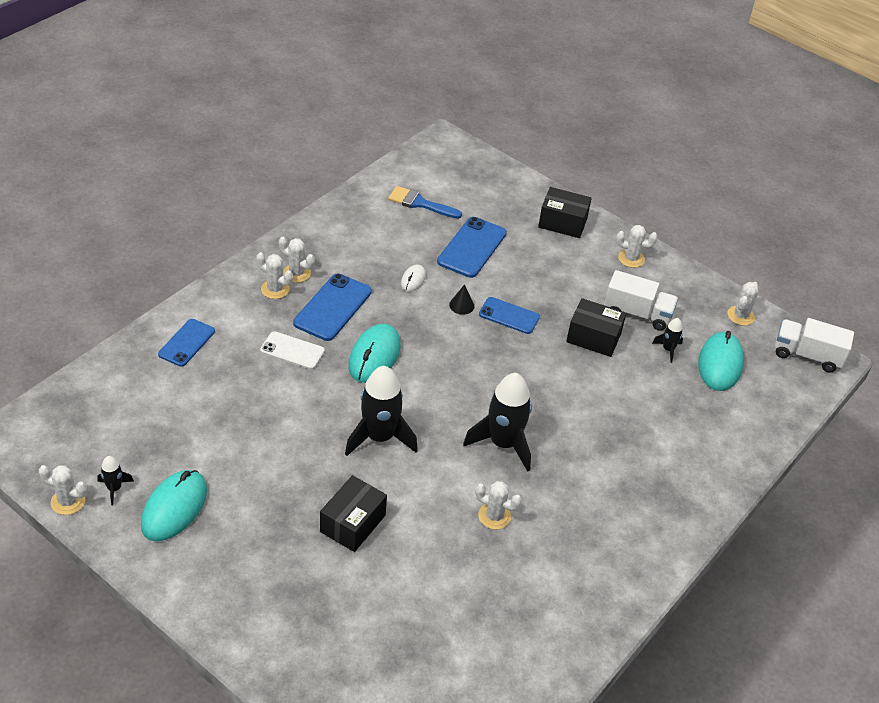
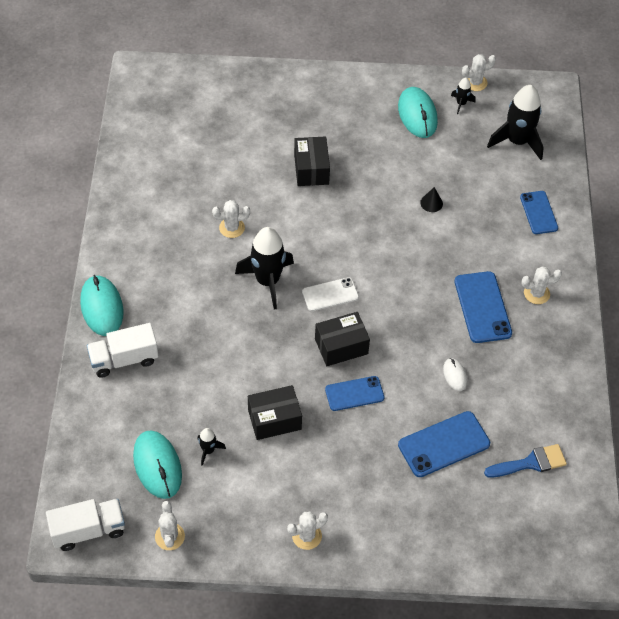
camera: 145 degrees right, 10 degrees up
white phone [260,331,325,369] -> white phone moved to [302,277,359,311]
white cactus [279,237,315,283] -> none
black rocket [345,366,418,456] -> black rocket moved to [487,85,544,160]
turquoise mouse [349,324,400,383] -> turquoise mouse moved to [80,275,123,336]
blue phone [437,217,507,278] -> blue phone turned 75 degrees clockwise [398,411,490,477]
black cone [449,284,475,315] -> black cone moved to [420,187,443,212]
black box [538,187,592,238] -> black box moved to [315,312,370,366]
white truck [604,270,678,331] -> white truck moved to [87,323,159,378]

